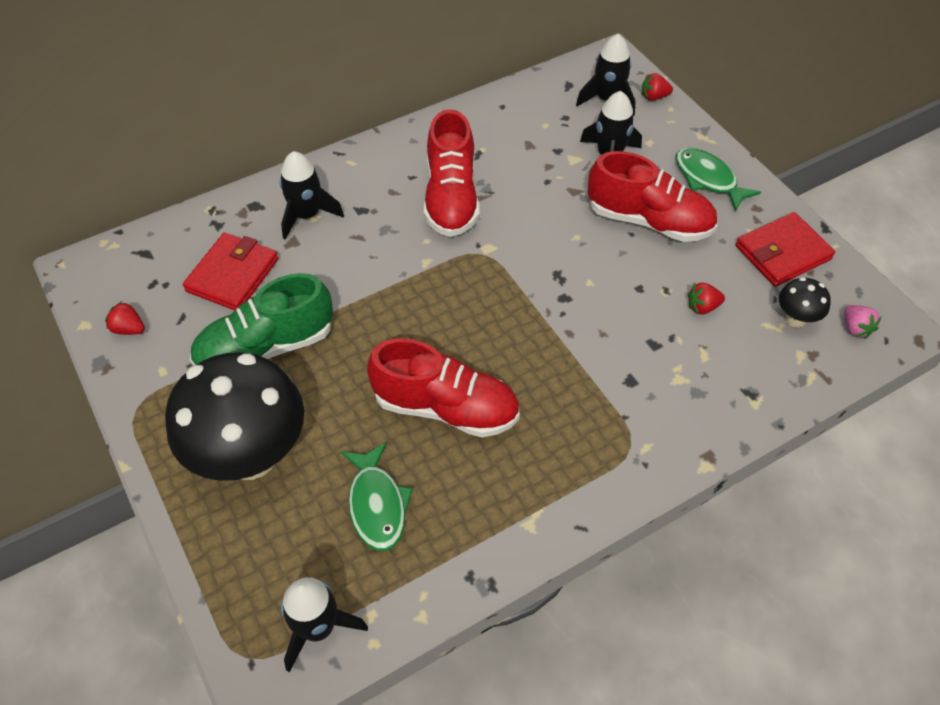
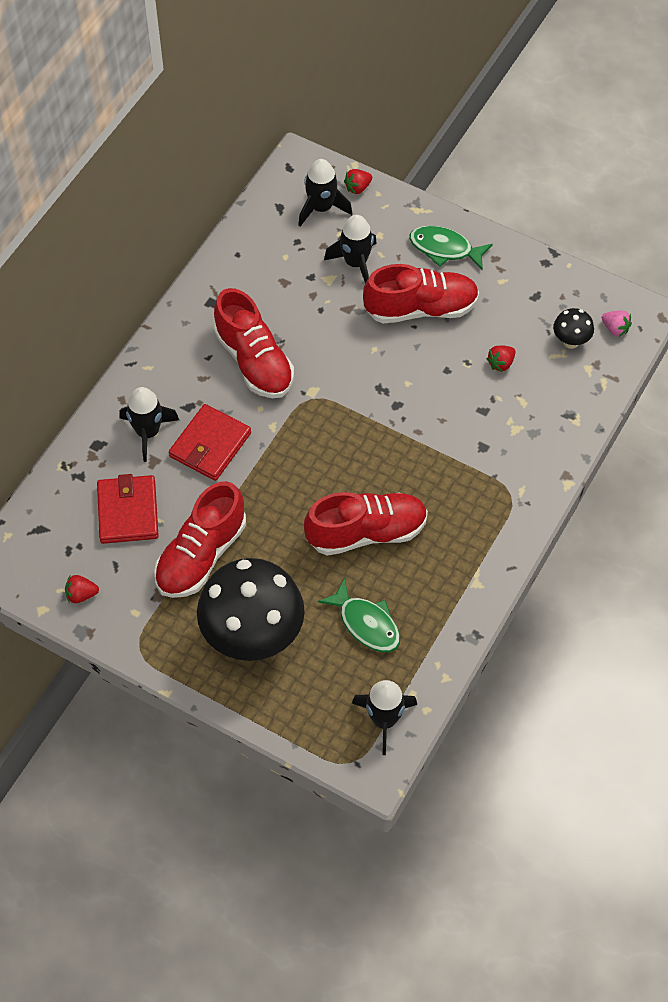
camera: 30 degrees left, 5 degrees up
green shoe [190,273,333,366] -> red shoe [154,481,246,598]
red wallet [736,212,835,287] -> red wallet moved to [169,404,251,481]

